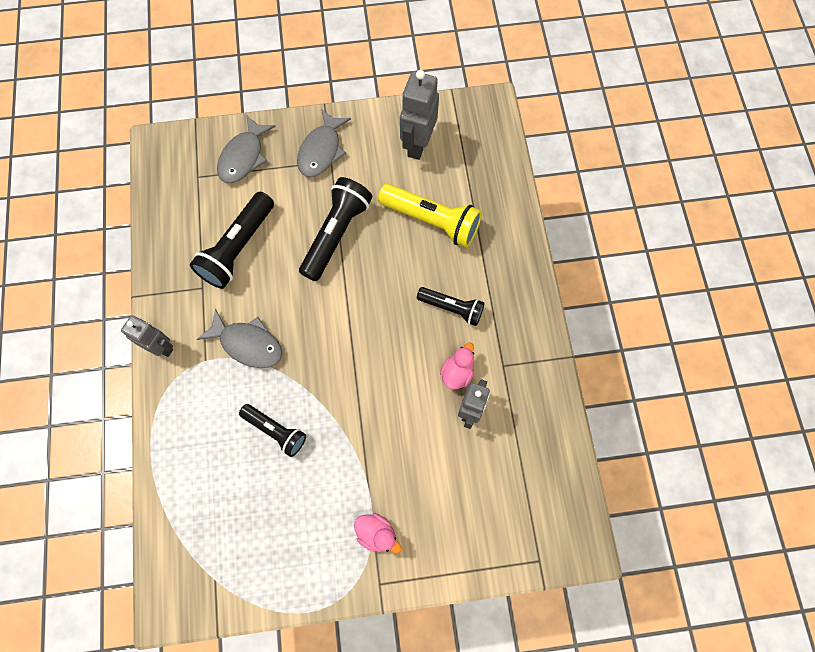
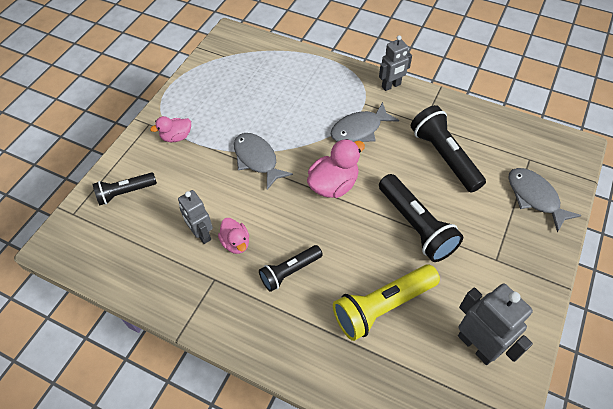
camera: 125 degrees right, 15 degrees down
black flashlight [239,404,306,457] -> black flashlight moved to [92,173,157,205]
grey fish [297,109,351,177] -> grey fish moved to [234,133,293,190]
none -> pink duck [307,139,365,198]

